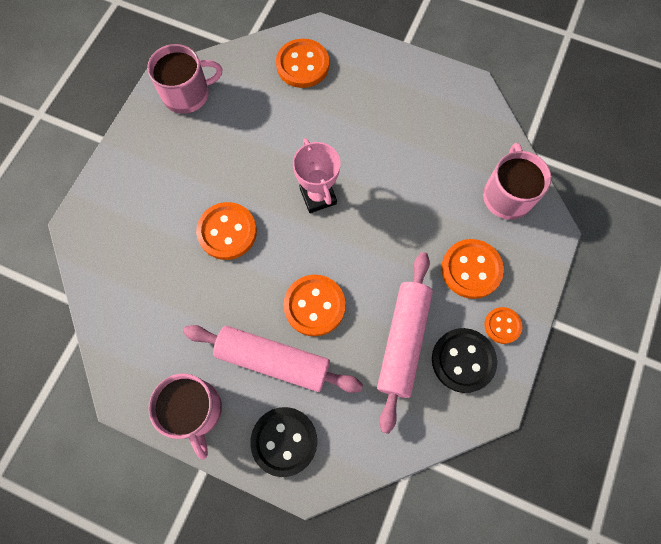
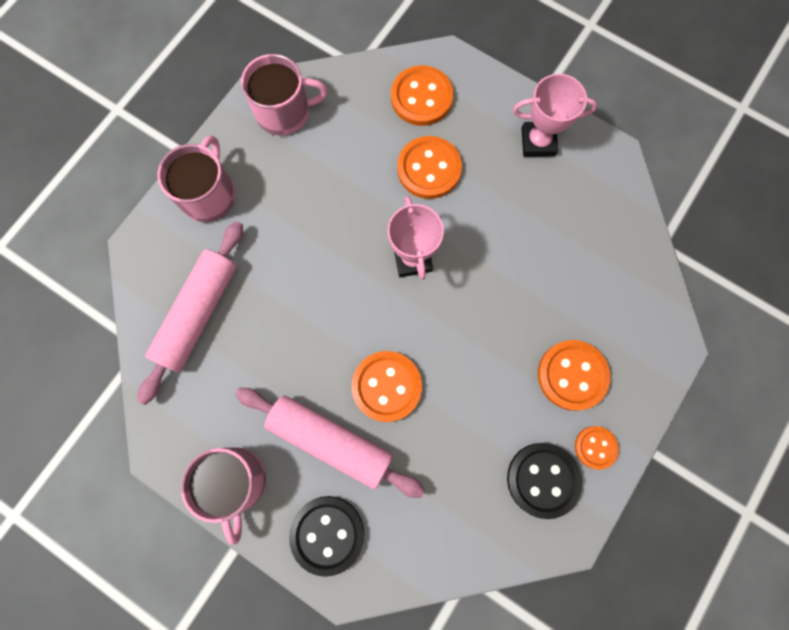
camera: 10 degrees right, 5 degrees up
orange button [196,202,257,260] -> orange button moved to [397,136,462,199]
pink rolling pin [377,252,433,434] -> pink rolling pin moved to [137,221,243,405]
pink mug [483,143,552,220] -> pink mug moved to [158,135,236,222]
none -> pink trophy [513,74,597,157]

